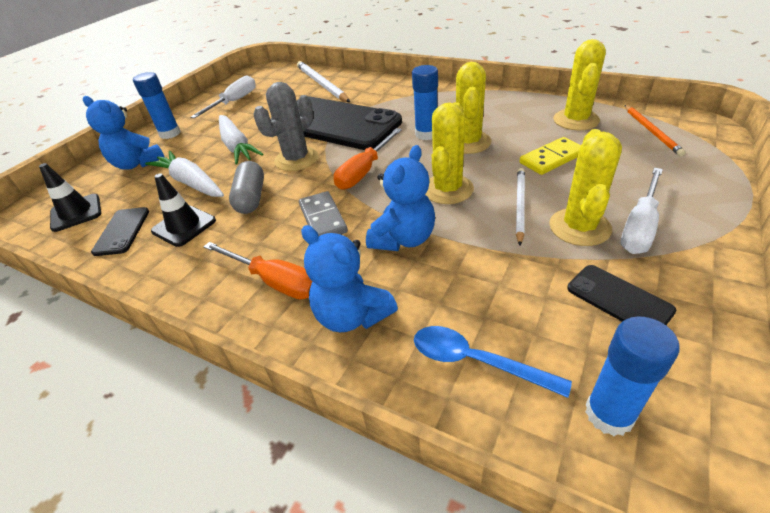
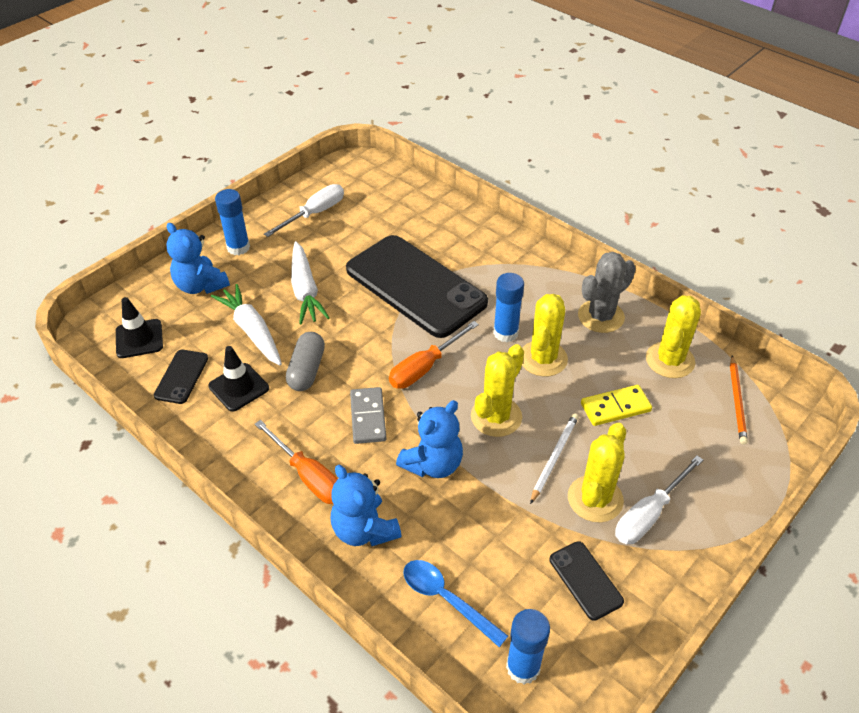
camera: 10 degrees right, 5 degrees up
grey cactus [253,82,318,171] -> grey cactus moved to [578,252,636,333]
white pencil [297,61,350,102] -> none

